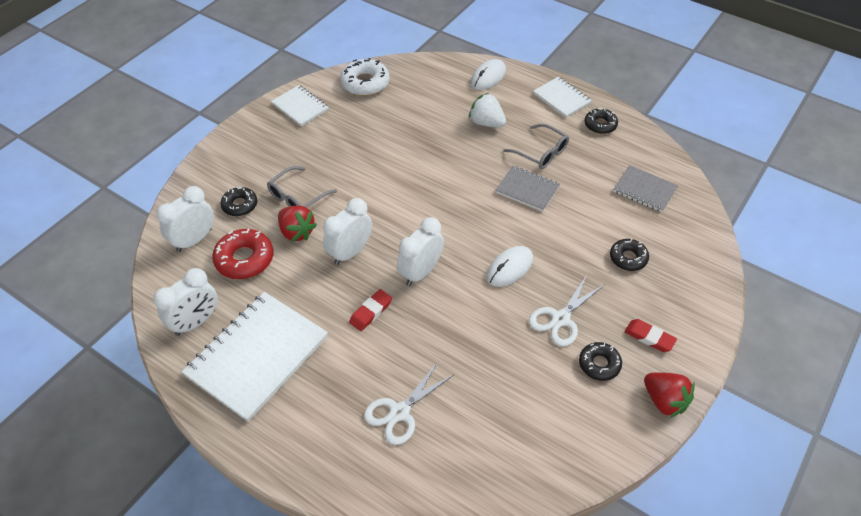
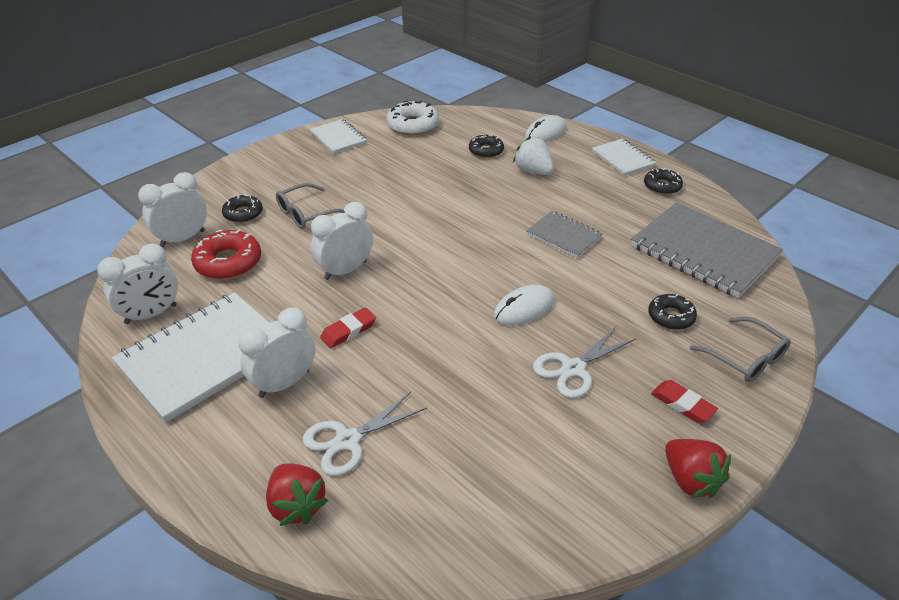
camera: 10 degrees right, 10 degrees down
red strawberry [278,205,317,242] -> red strawberry moved to [266,464,329,526]
white clock [397,217,444,286] -> white clock moved to [238,307,315,398]
grey glasses [504,124,569,169] -> grey glasses moved to [690,317,791,382]
black donut [579,342,622,381] -> black donut moved to [469,134,504,158]
grey notebook [613,165,678,212] -> grey notebook [631,202,783,298], size x1.89

